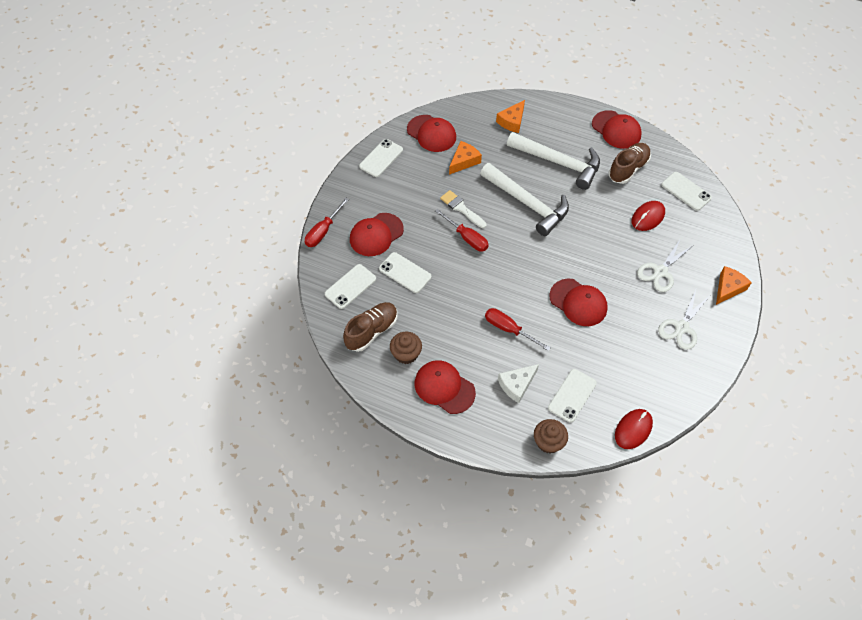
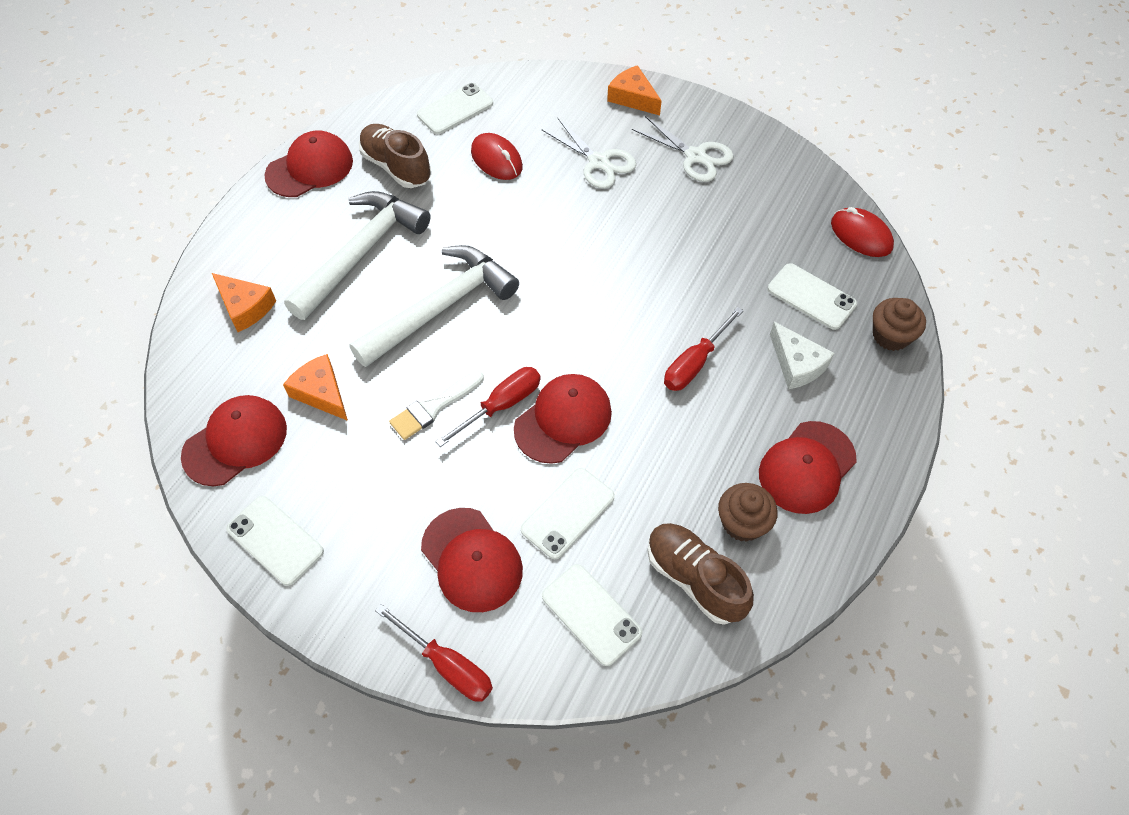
camera: 85 degrees left, 0 degrees up
red cap [549,279,608,326] -> red cap moved to [514,374,612,464]

